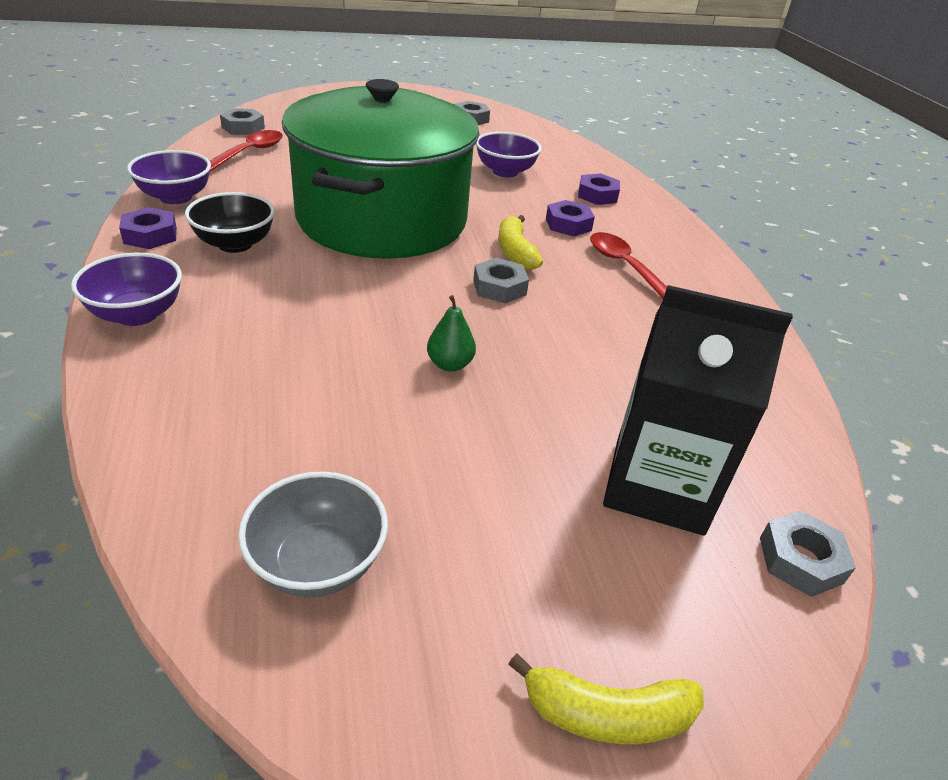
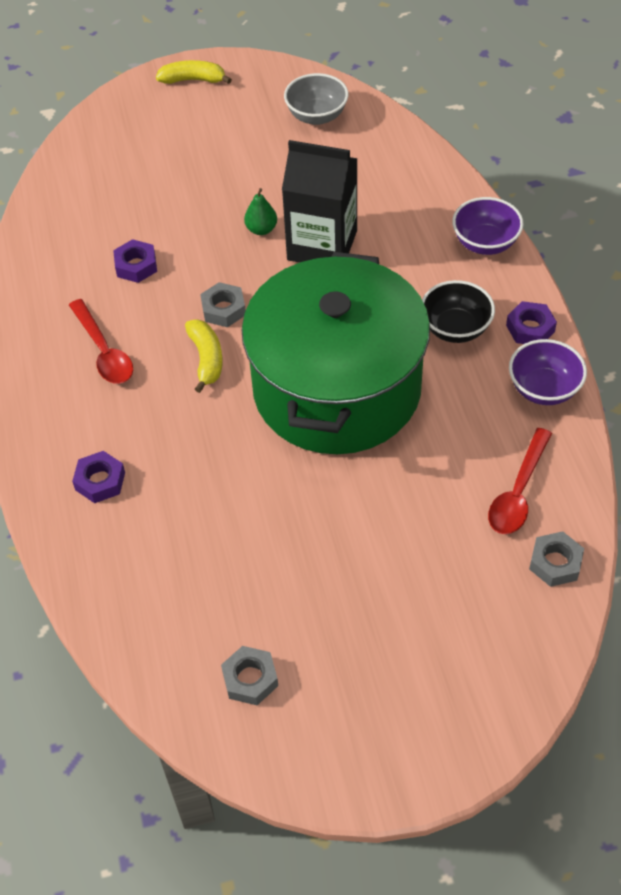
camera: 175 degrees left, 15 degrees up
purple bowl [476,132,542,178] -> none
purple nut [546,200,595,236] -> purple nut moved to [113,239,157,283]
black carton [603,285,793,536] -> black carton moved to [282,140,358,263]
grey nut [760,511,856,597] -> none

